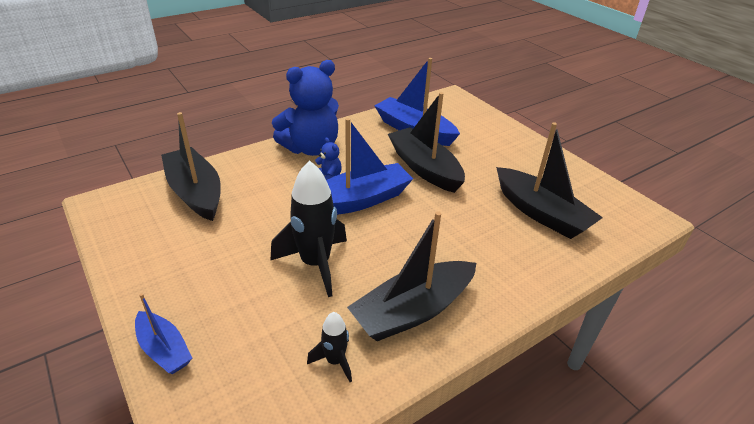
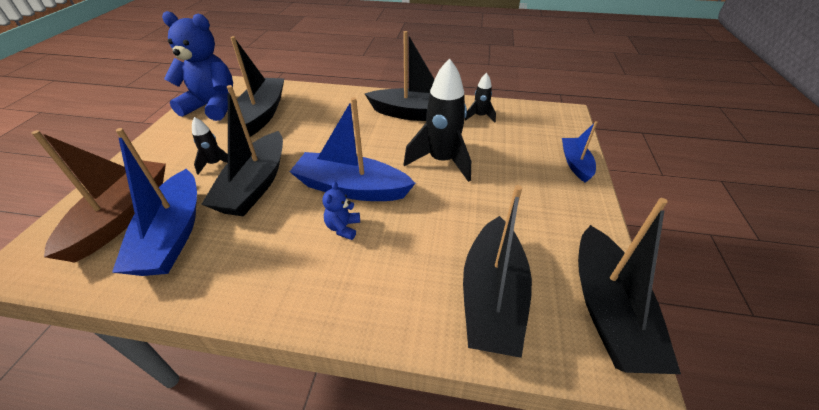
camera: 135 degrees left, 5 degrees up
blue teddy bear [272,60,339,156] -> blue teddy bear moved to [162,11,233,121]
none -> brown boat [32,130,166,263]
none -> black rocket [192,117,228,175]
none -> black boat [578,198,681,374]

